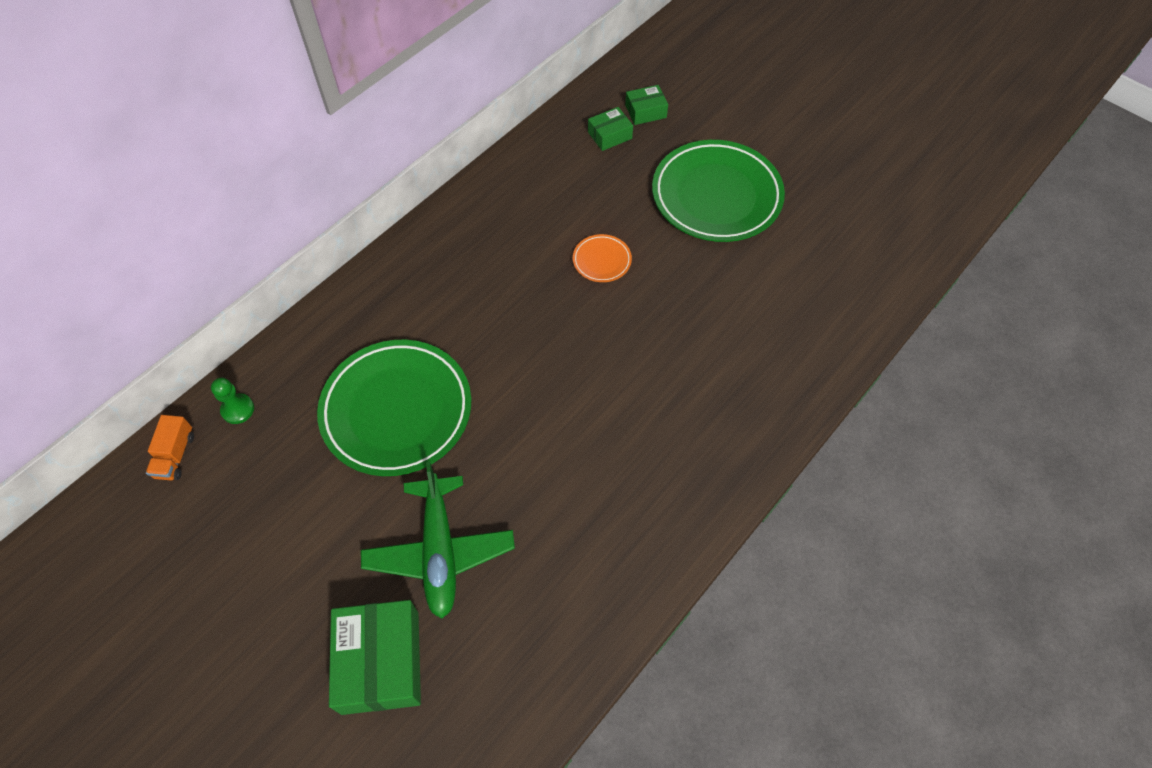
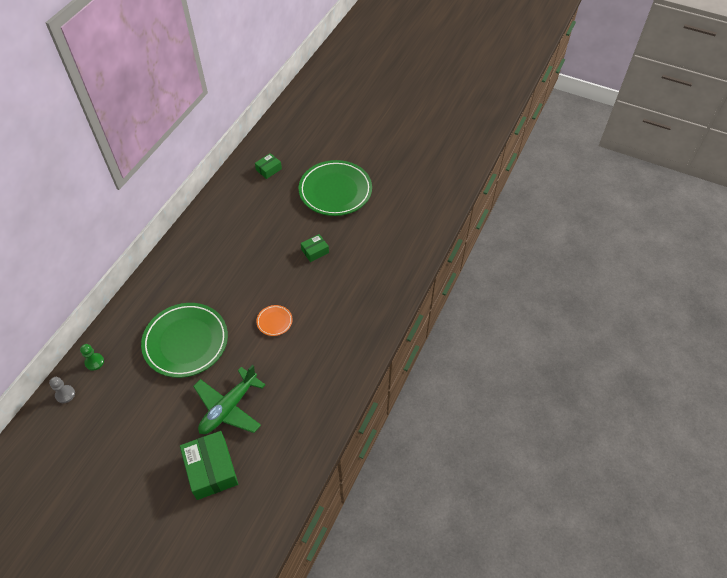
camera: 15 degrees left, 5 degrees down
orange truck [146,415,194,480] -> grey pawn [49,377,75,403]
green plane [361,461,515,618] -> green plane turned 60 degrees clockwise [193,365,265,434]
orange plate [573,234,632,282] -> orange plate moved to [256,305,293,336]
green box [625,85,668,125] -> green box moved to [301,234,329,262]

